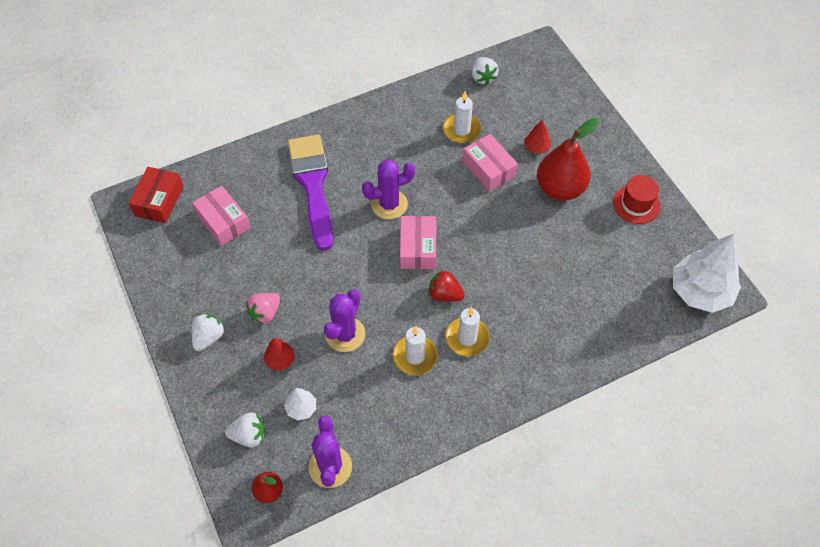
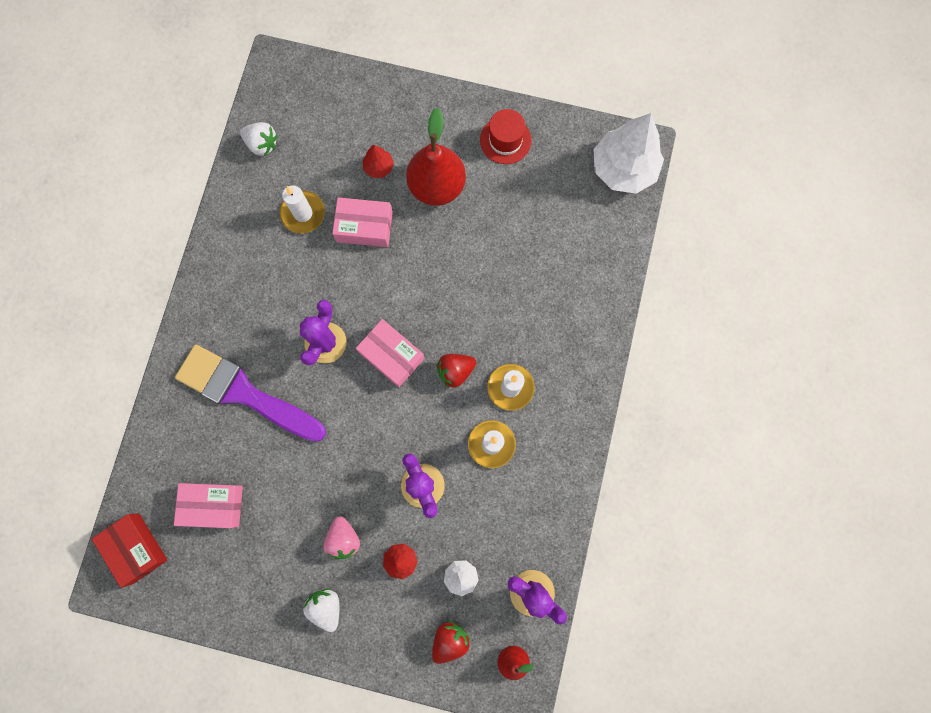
camera: 50 degrees left, 20 degrees up
white strawberry [225,412,265,447] -> red strawberry [432,621,470,664]

